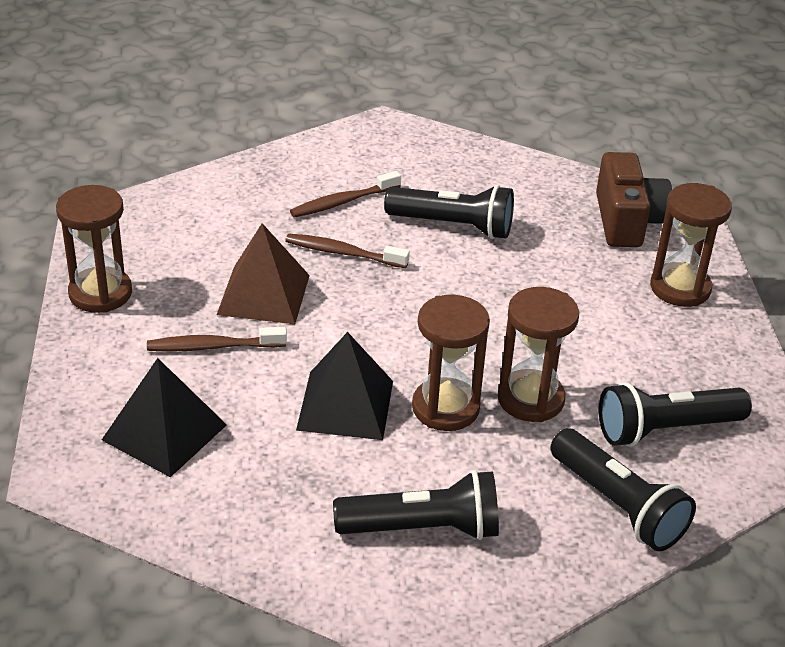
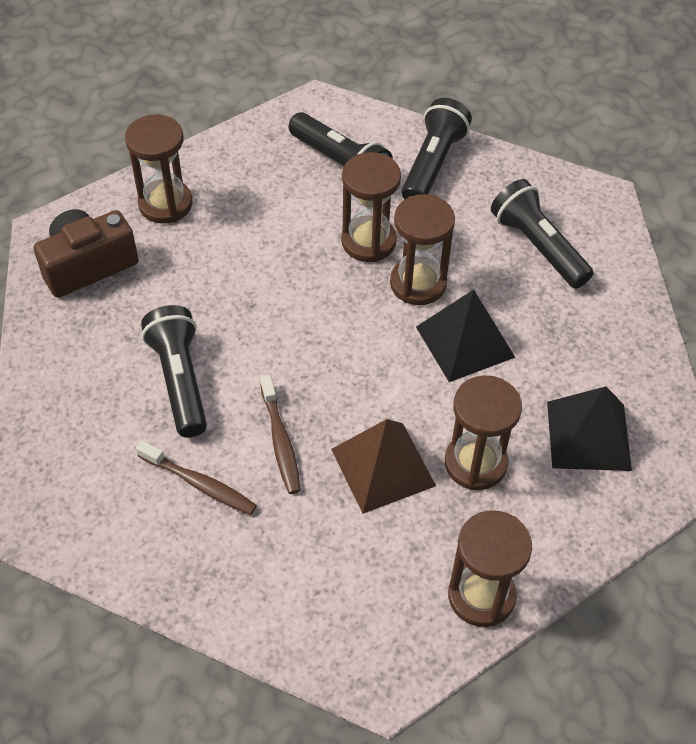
camera: 120 degrees left, 15 degrees up
brown toothbrush [147,327,287,352] -> brown hourglass [445,375,522,490]

